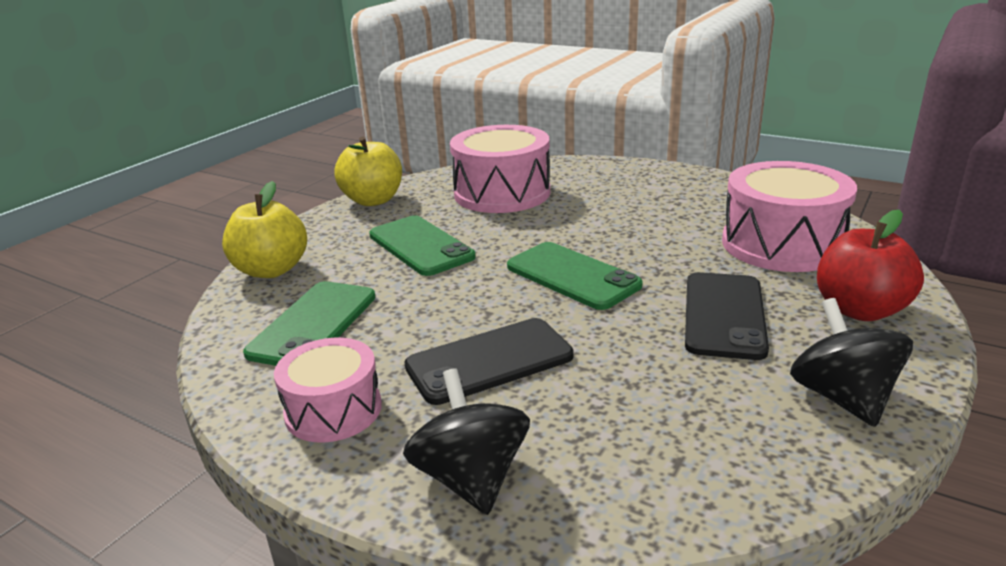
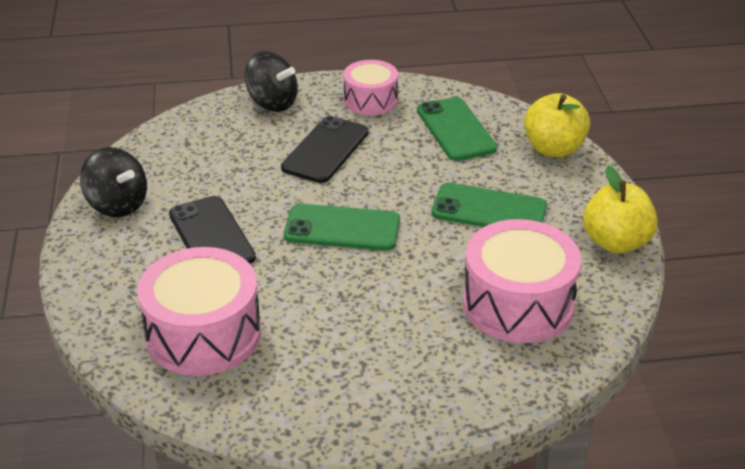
camera: 140 degrees right, 10 degrees up
red apple [817,210,924,321] -> none

